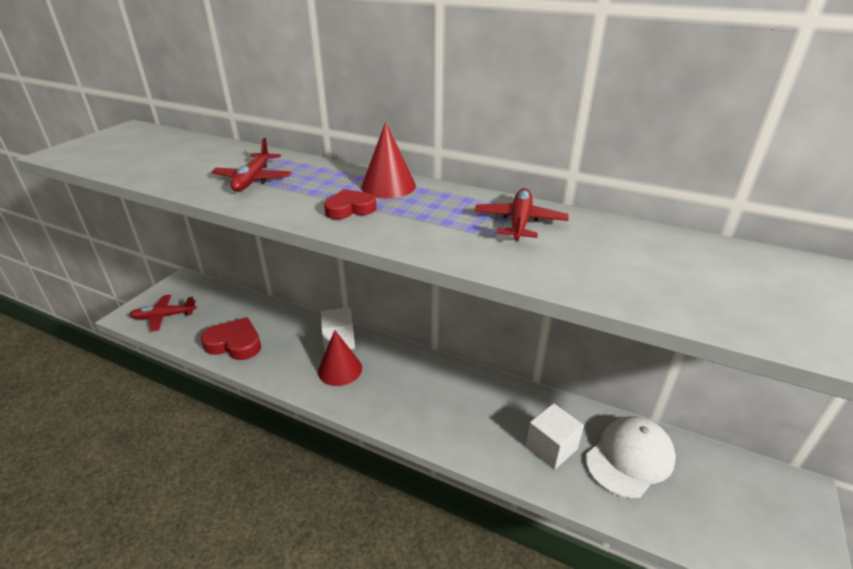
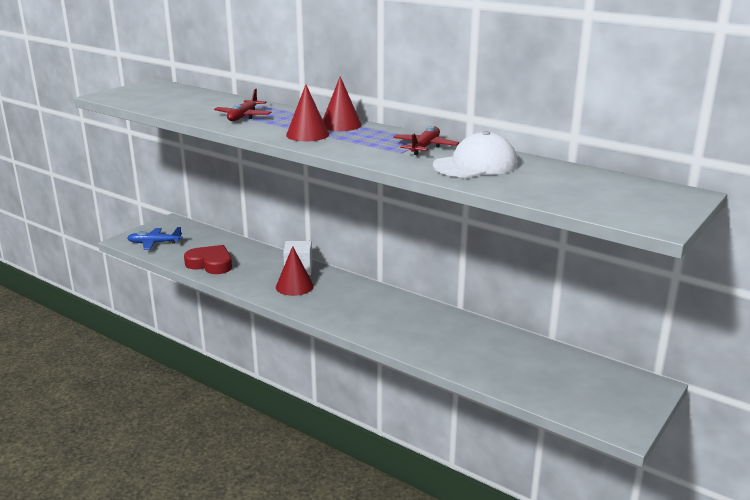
camera: 10 degrees right, 10 degrees down
red plane [129,295,197,331] -> blue plane [127,227,182,250]
red heart [324,189,376,219] -> red cone [286,85,329,141]
white cube [526,403,584,469] -> none
white cap [586,416,676,498] -> white cap moved to [433,131,518,178]

